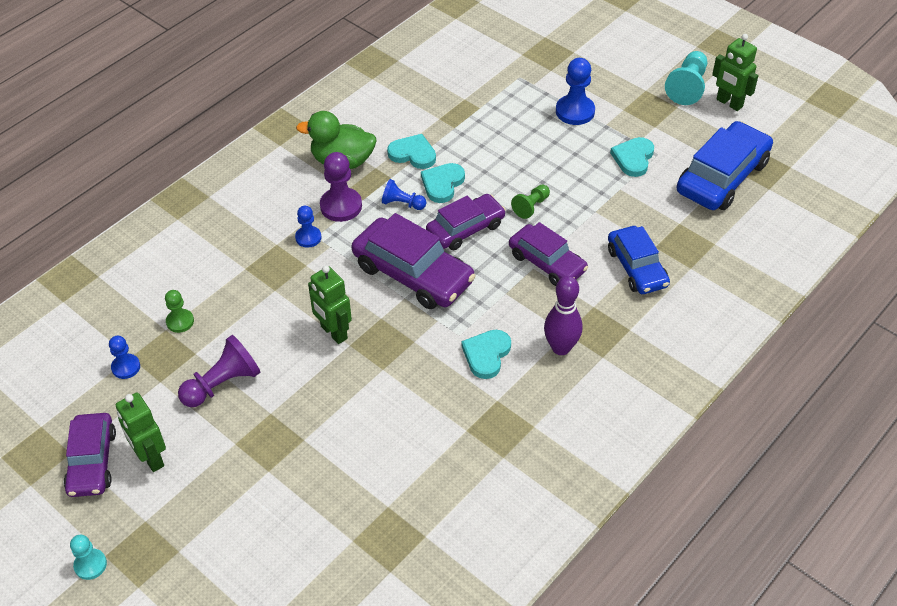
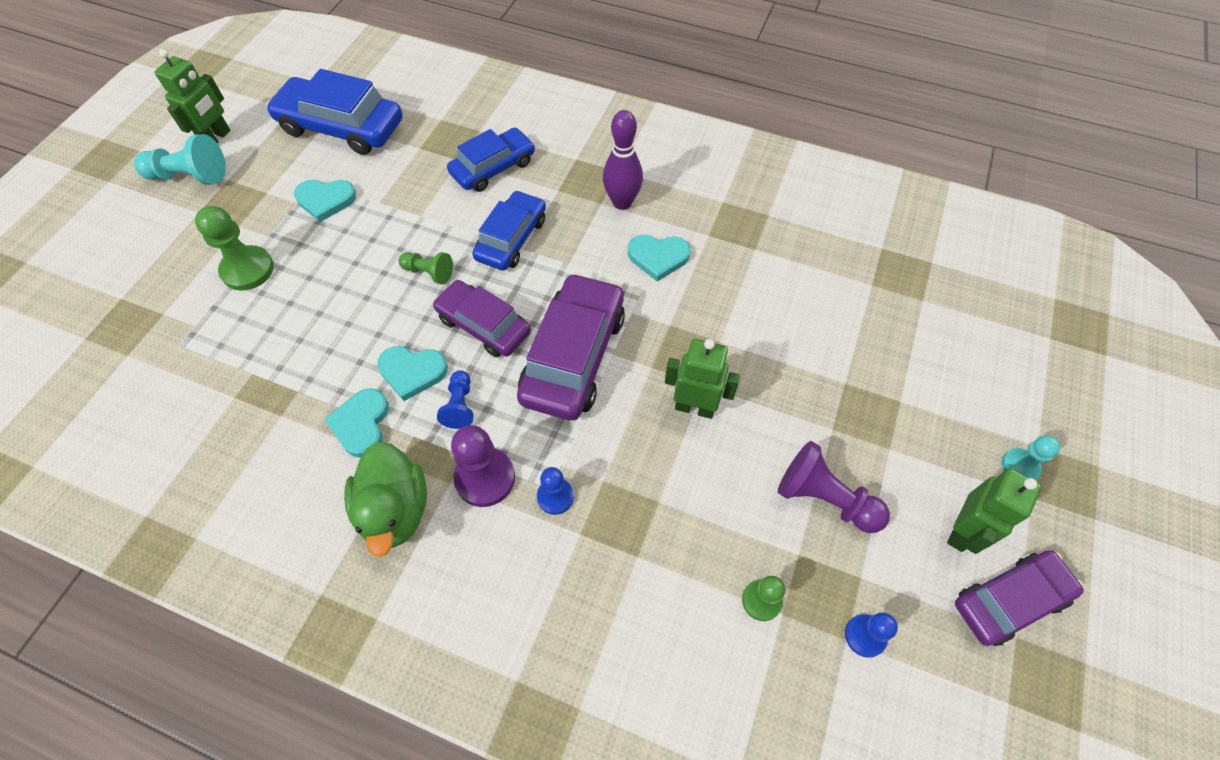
camera: 110 degrees left, 10 degrees up
turquoise pawn [70,535,107,580] -> turquoise pawn moved to [1002,435,1060,480]
green robot [308,265,352,344] -> green robot turned 105 degrees counterclockwise [665,339,740,419]
purple car [509,222,588,286] -> blue car [472,190,546,271]
blue pawn [556,58,595,125] -> green pawn [195,206,274,291]

